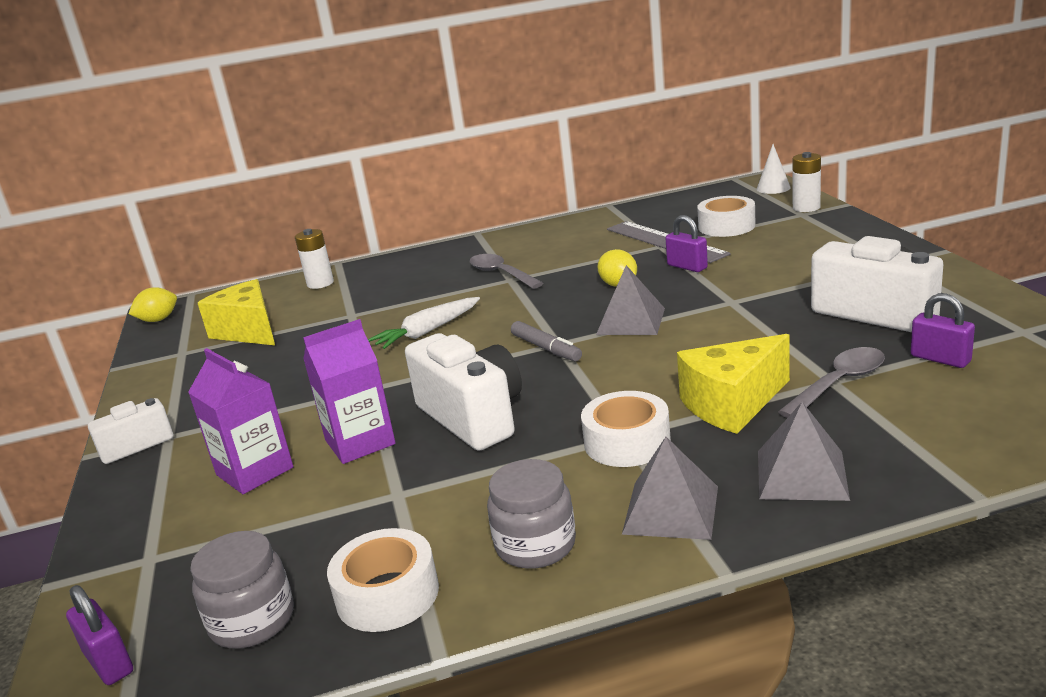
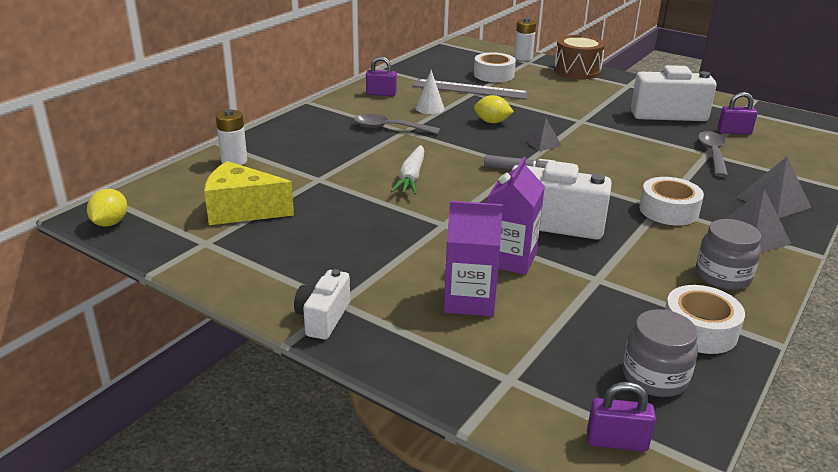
camera: 45 degrees left, 5 degrees up
grey pyramid [596,265,665,335] -> grey pyramid [524,118,562,151], size x0.63
purple padlock [665,215,708,272] -> purple padlock moved to [366,56,397,96]
yellow cheese [677,334,790,434] -> none
white cone [757,144,791,194] -> white cone moved to [416,70,444,114]
none -> brown drum [554,35,605,79]

